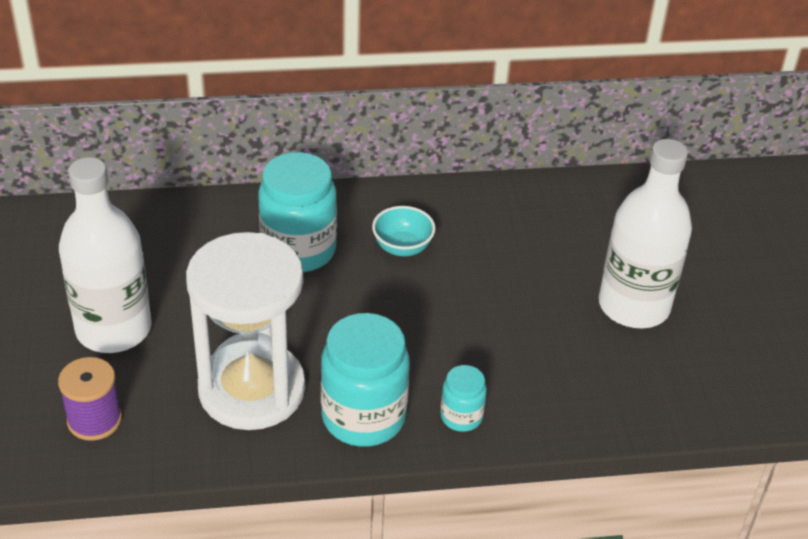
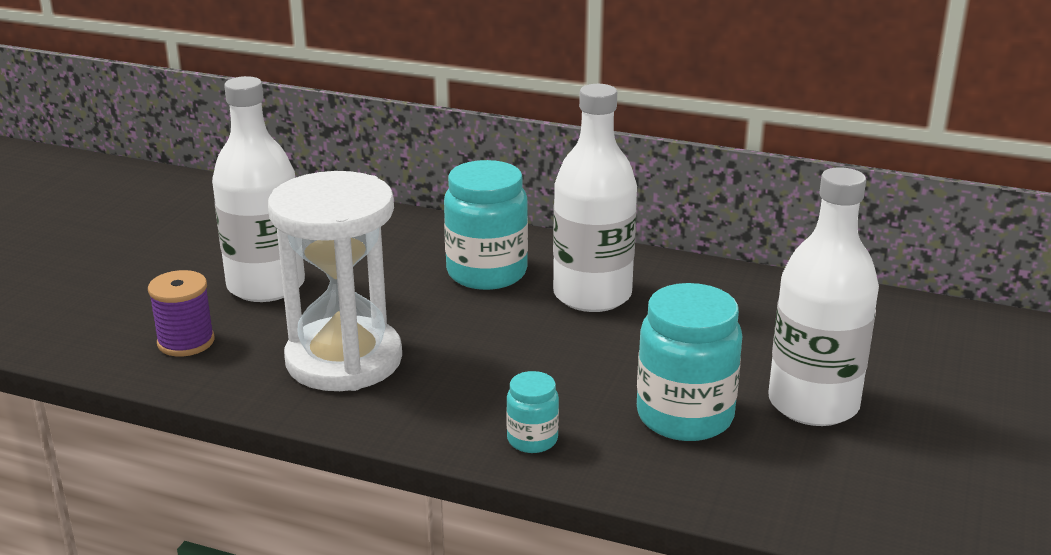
camera: 30 degrees right, 15 degrees down
turquoise jar [321,313,410,447] -> turquoise jar moved to [637,283,743,441]
turquoise bowl [372,206,436,256] -> white bottle [553,84,637,312]

